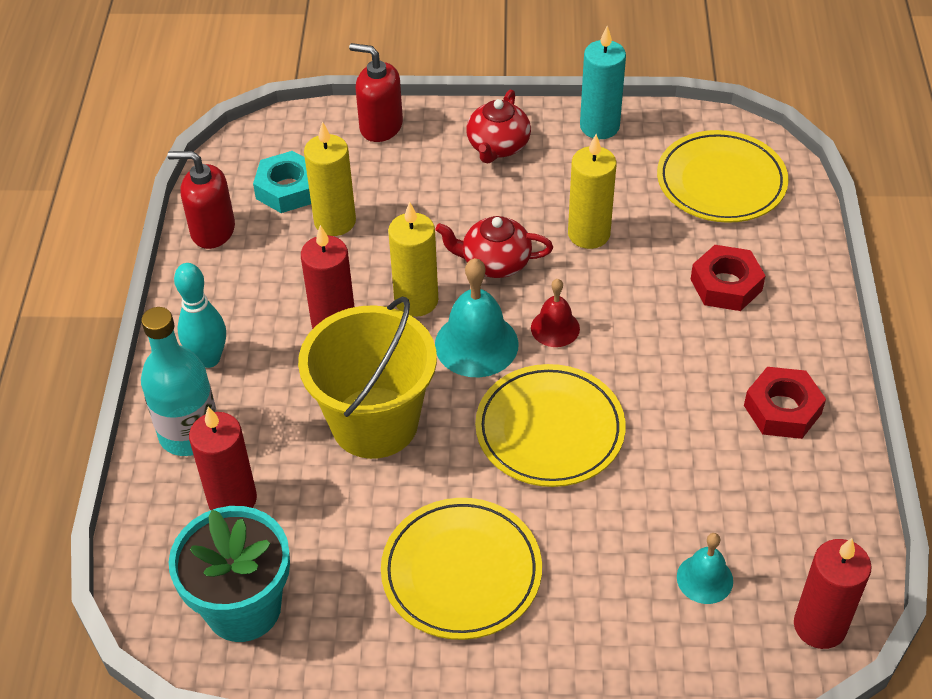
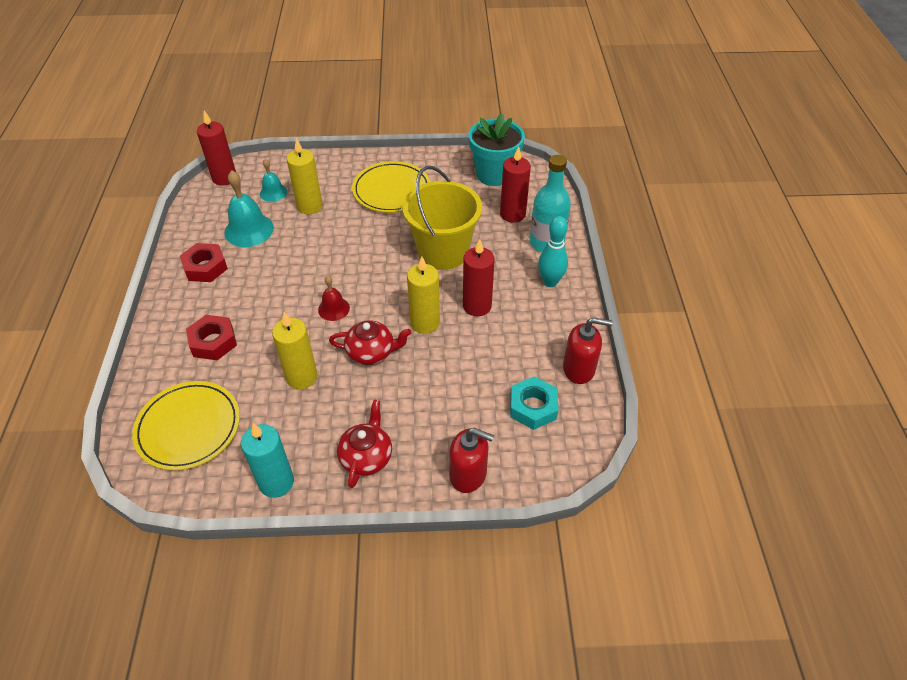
camera: 175 degrees right, 0 degrees up
yellow candle [304,121,356,236] -> yellow candle moved to [287,138,323,214]
turquoise bell [435,258,519,377] -> turquoise bell moved to [224,170,274,247]
yellow plate [475,364,626,487] -> none

